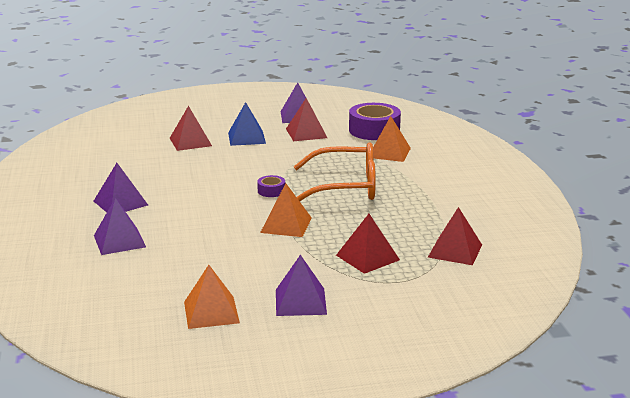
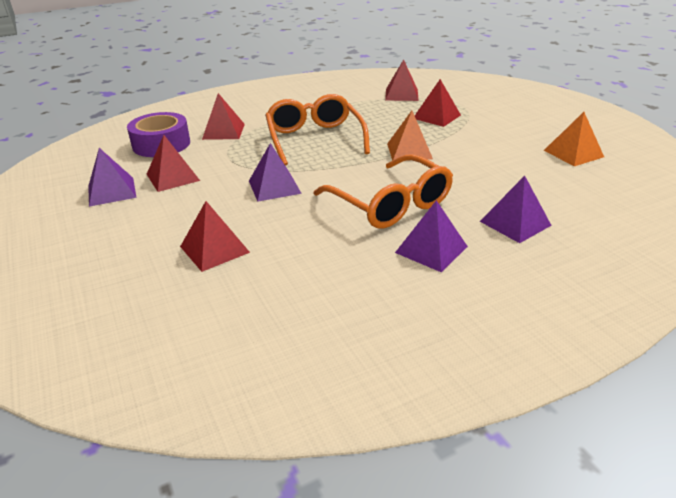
camera: 105 degrees left, 10 degrees up
blue pyramid [228,102,266,146] -> none
purple tape [257,175,285,197] -> none
purple pyramid [276,255,327,316] -> purple pyramid moved to [249,143,302,202]
orange pyramid [373,116,411,162] -> red pyramid [202,93,245,140]
none -> orange glasses [313,154,453,229]

